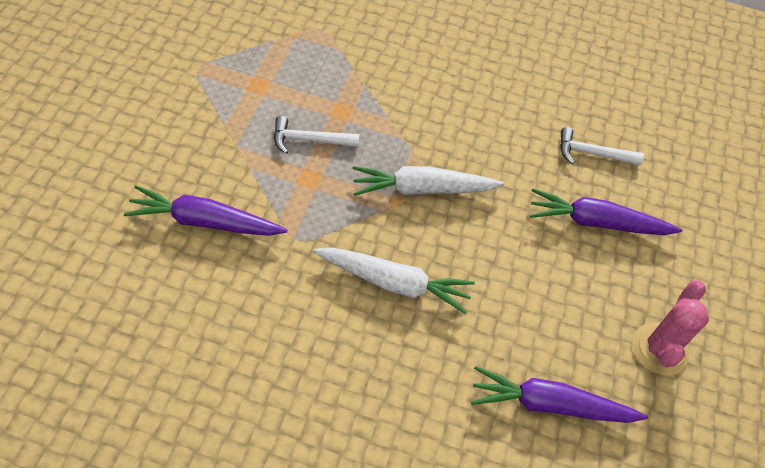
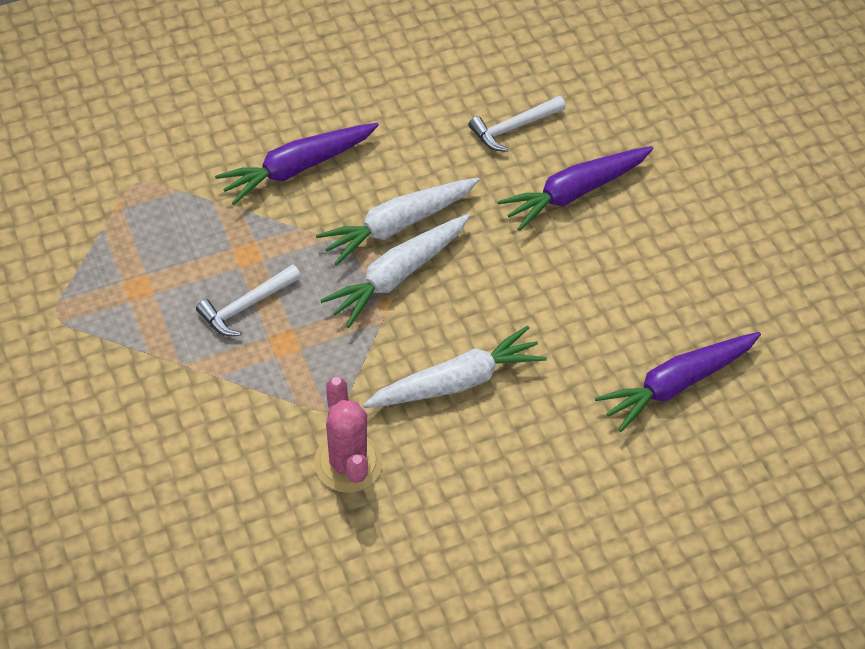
camera: 35 degrees left, 0 degrees up
purple carrot [124,186,287,236] -> purple carrot moved to [215,123,379,205]
pink cactus [632,280,709,376] -> pink cactus moved to [314,377,383,493]
none -> white carrot [316,177,480,266]

